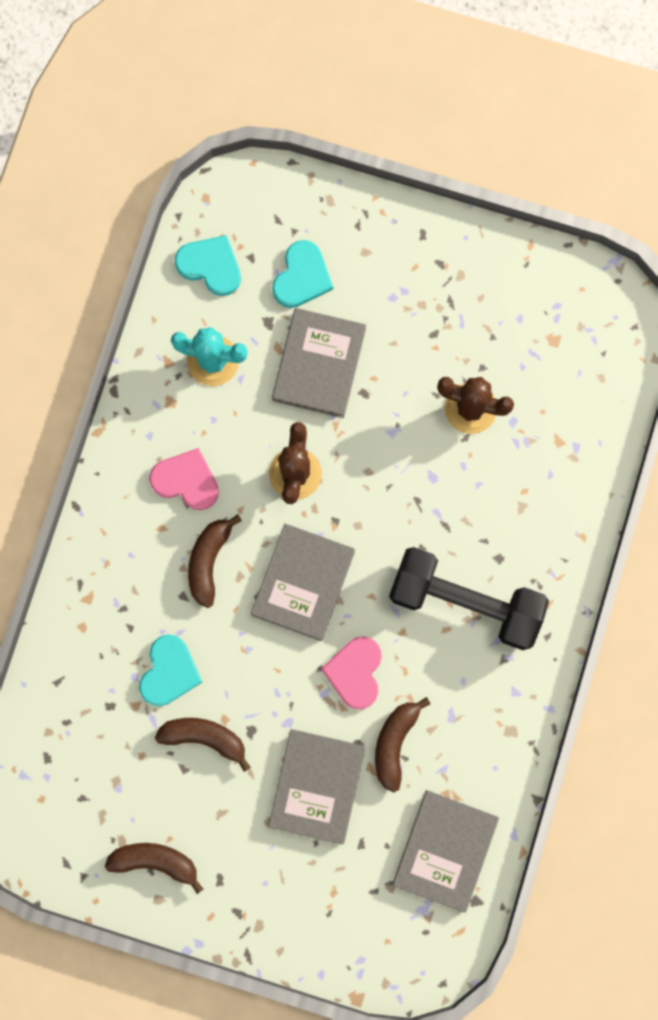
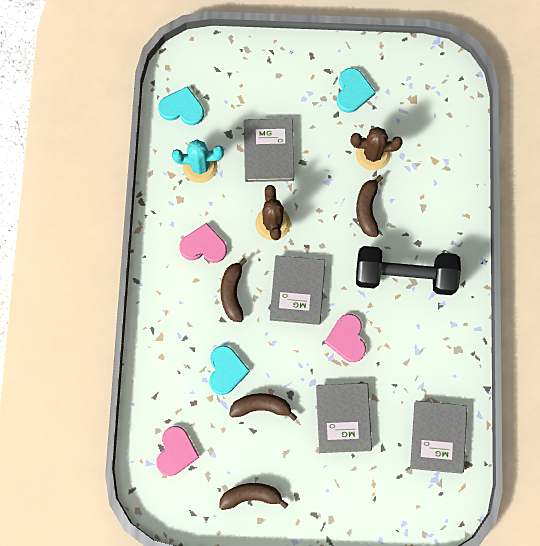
camera: 15 degrees left, 5 degrees down
turquoise heart [272,240,333,308] -> turquoise heart moved to [337,68,376,113]
brown banana [375,697,430,793] -> brown banana moved to [356,175,383,237]
none -> pink heart [156,426,199,476]

